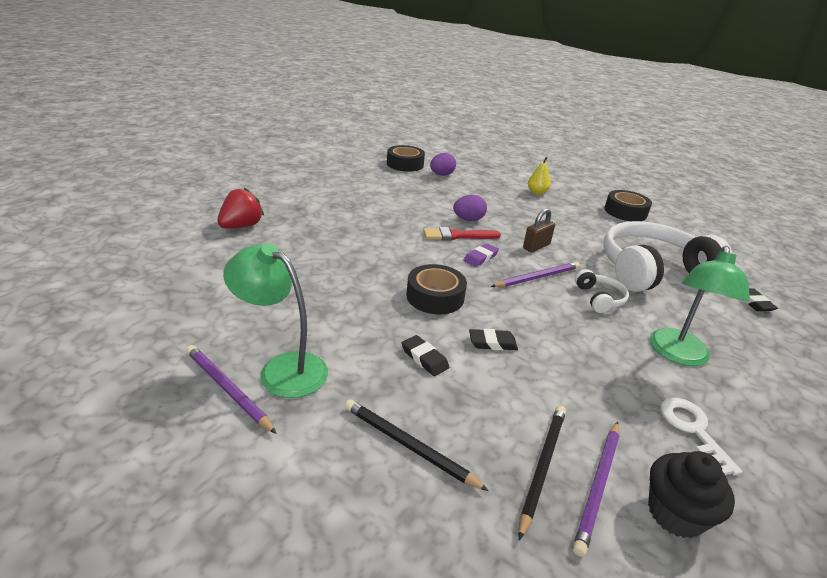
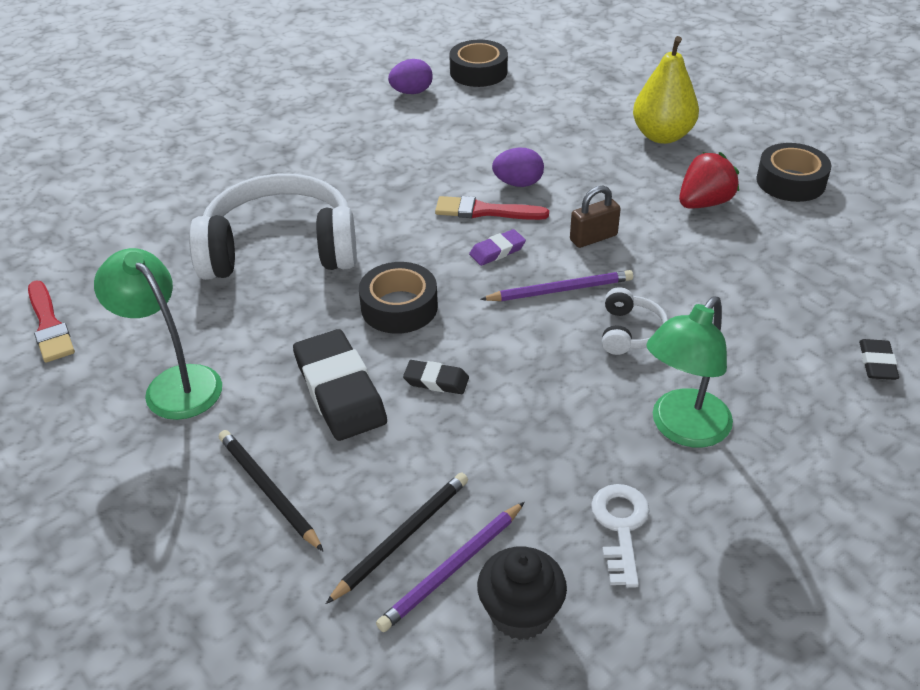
camera: 20 degrees right, 10 degrees up
purple pencil [186,345,277,434] -> none
red strawberry [217,187,264,229] -> red strawberry moved to [679,152,739,208]
black eraser [402,335,449,376] -> black eraser [293,329,387,441], size x2.02
purple egg [430,153,456,176] -> purple egg moved to [388,59,433,94]
yellow pear [528,157,551,195] -> yellow pear [633,36,699,144], size x1.80
white headphones [603,221,732,292] -> white headphones moved to [189,174,357,280]
none -> red brush [28,280,75,363]

